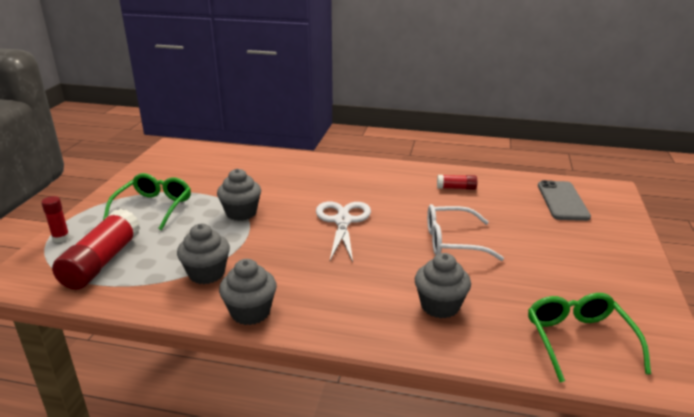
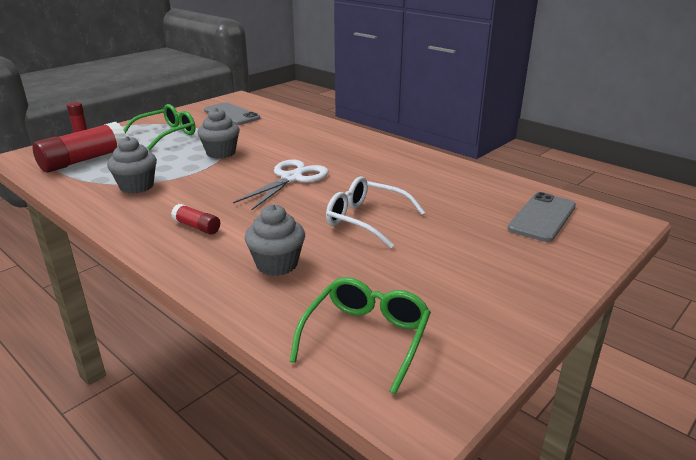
camera: 30 degrees right, 0 degrees up
grey cupcake [219,259,277,325] -> none
red glue stick [437,175,477,190] -> red glue stick moved to [171,204,220,235]
none -> grey phone [204,102,260,125]

